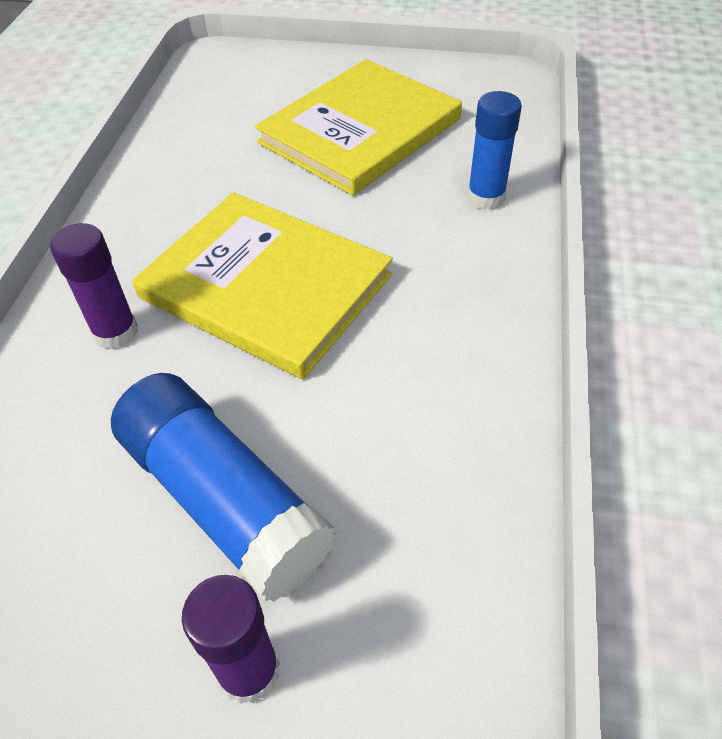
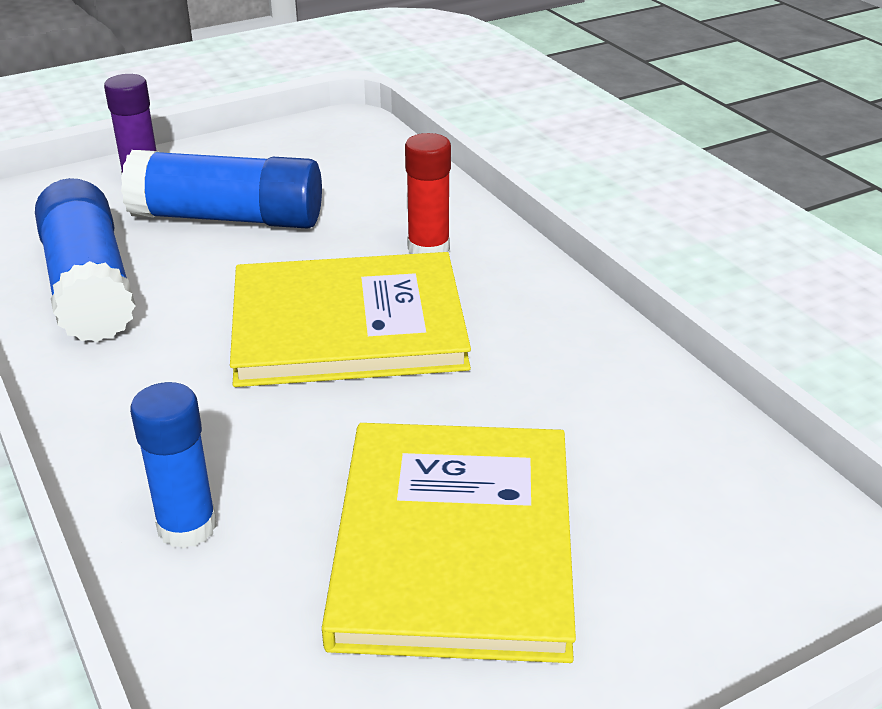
camera: 140 degrees right, 15 degrees down
purple glue stick [50,223,138,349] -> red glue stick [405,133,451,254]
none -> blue glue stick [35,178,136,342]

